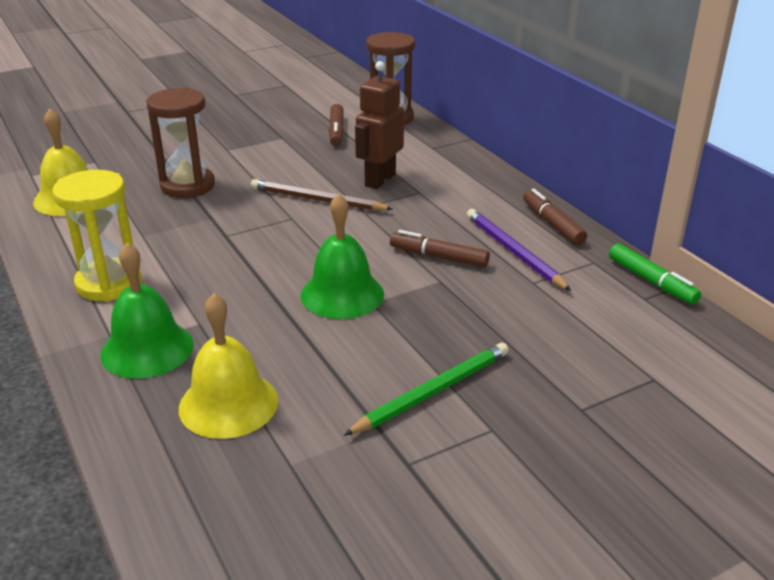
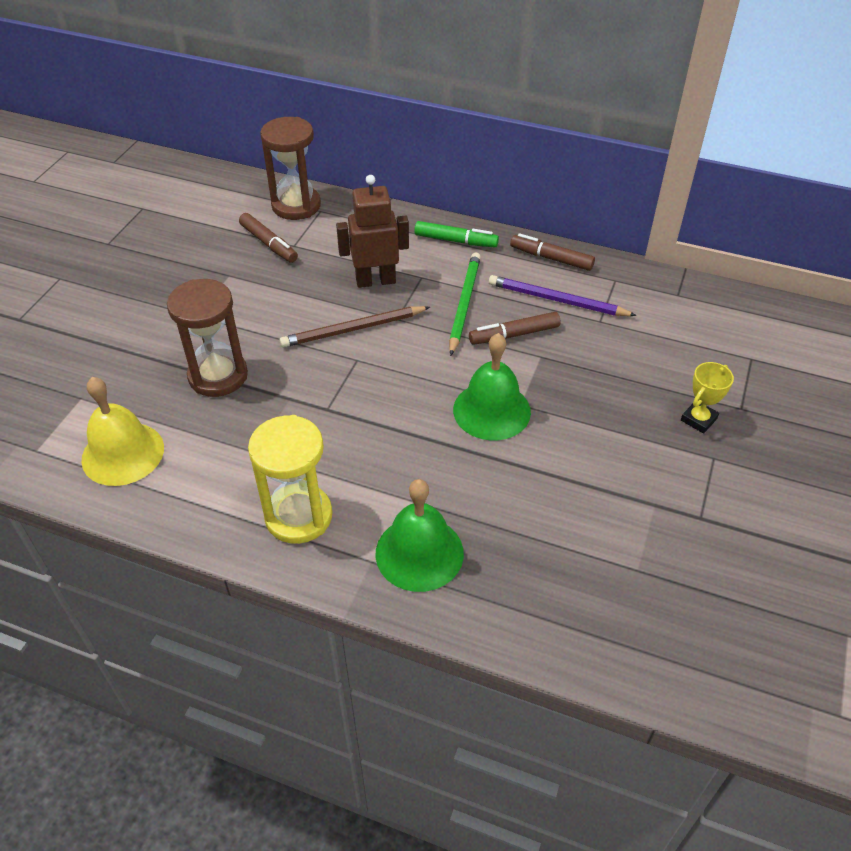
camera: 40 degrees left, 15 degrees up
yellow bell [179,293,278,439] -> none
green pencil [344,343,509,436] -> green pencil moved to [449,252,481,356]
brown robot [355,61,404,189] -> brown robot turned 90 degrees clockwise [336,175,409,288]
green marker [609,244,701,305] -> green marker moved to [414,221,499,247]
none -> yellow trophy [681,362,734,434]

